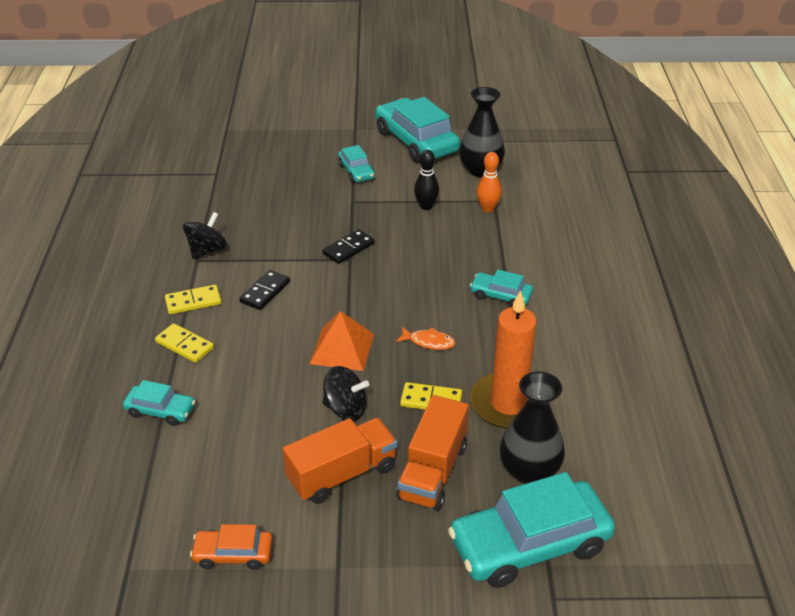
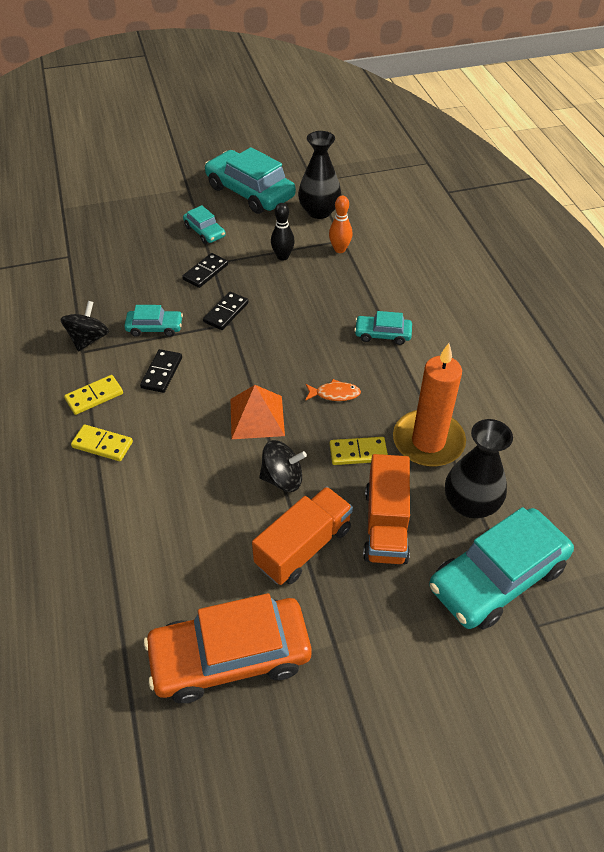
camera: 15 degrees left, 10 degrees up
turquoise car [123,380,195,426] -> turquoise car moved to [124,305,183,337]
orange car [190,524,273,570] -> orange car [144,593,312,703], size x2.02
none -> black domino [182,253,228,288]

